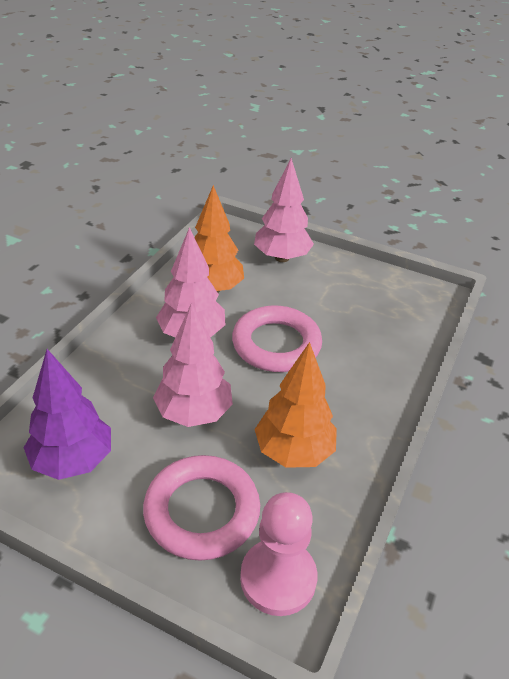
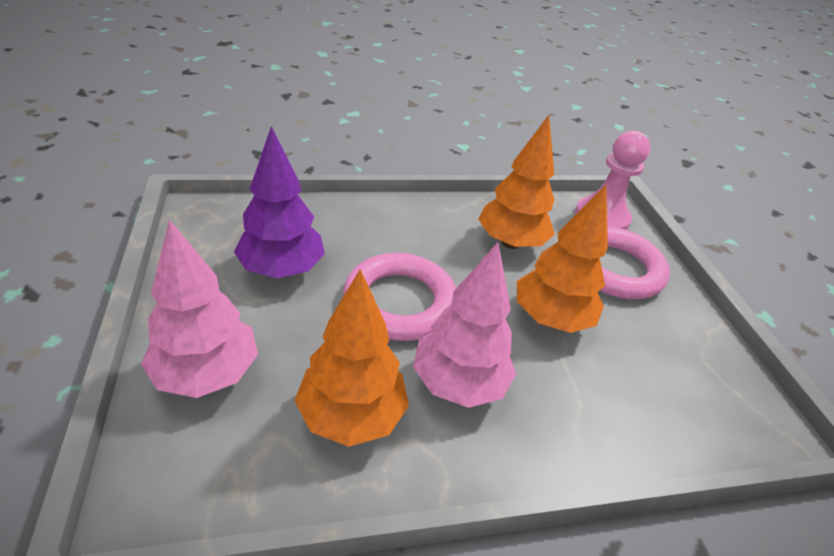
camera: 130 degrees left, 0 degrees up
purple tree [24,349,111,480] -> purple tree moved to [234,126,325,278]
pink tree [153,303,233,427] -> orange tree [517,185,608,333]

